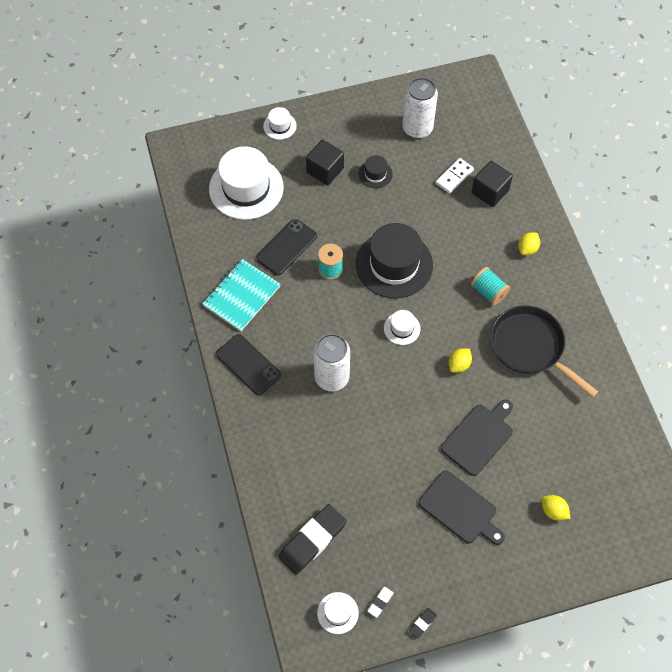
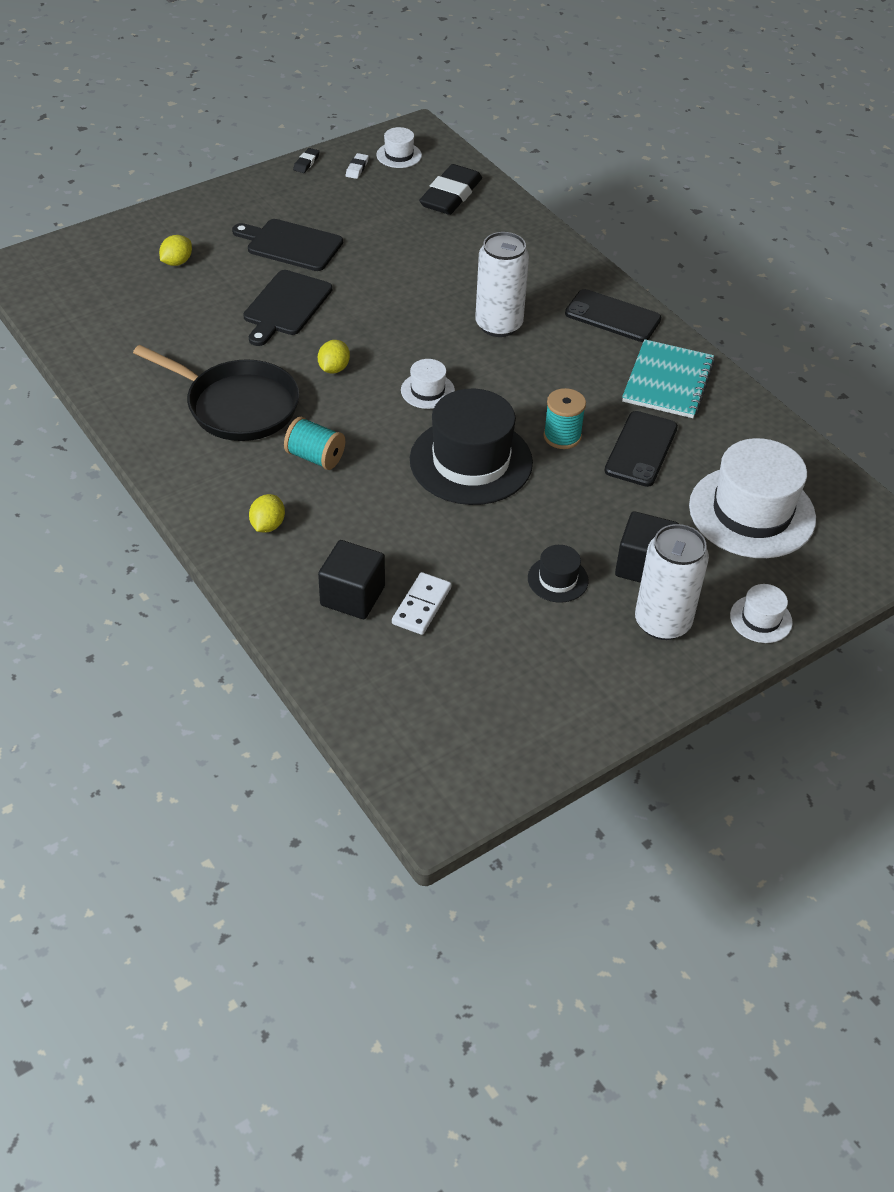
camera: 160 degrees right, 15 degrees down
white can [402,77,438,139] -> white can moved to [635,524,709,640]
yellow lemon [542,495,570,520] -> yellow lemon turned 75 degrees counterclockwise [159,235,192,266]

